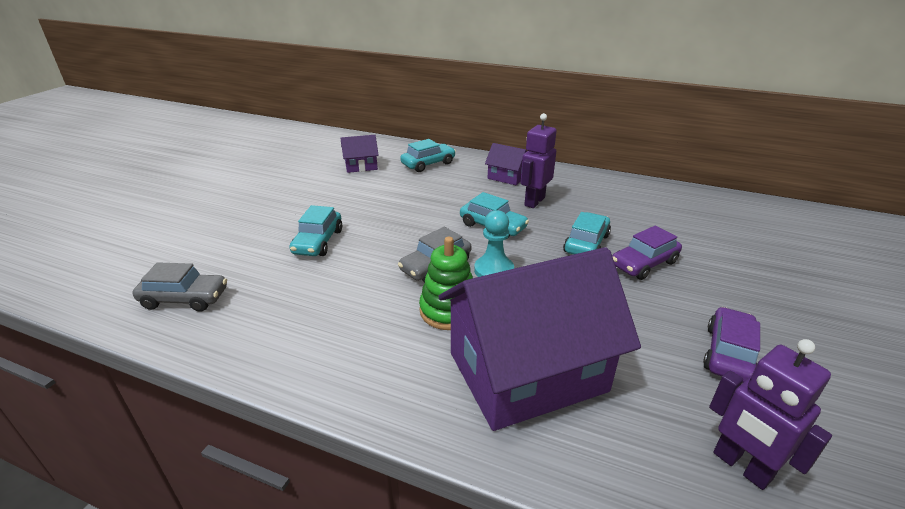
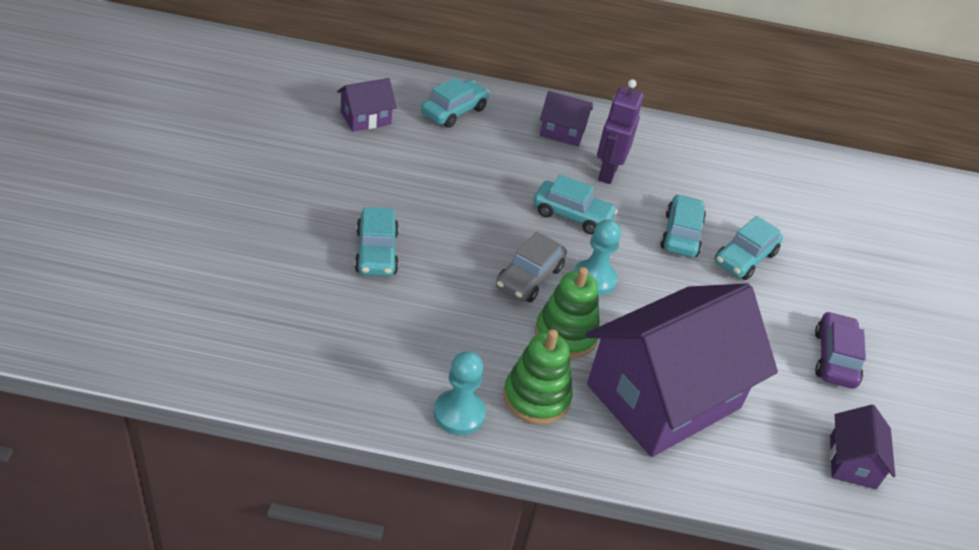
camera: 20 degrees left, 10 degrees up
grey car [132,262,227,312] -> none
purple car [612,225,682,280] -> turquoise car [715,216,783,280]
purple robot [709,339,832,490] -> purple house [830,405,895,489]
none -> turquoise pawn [434,351,486,435]
none -> green stacking toy [503,329,573,424]

